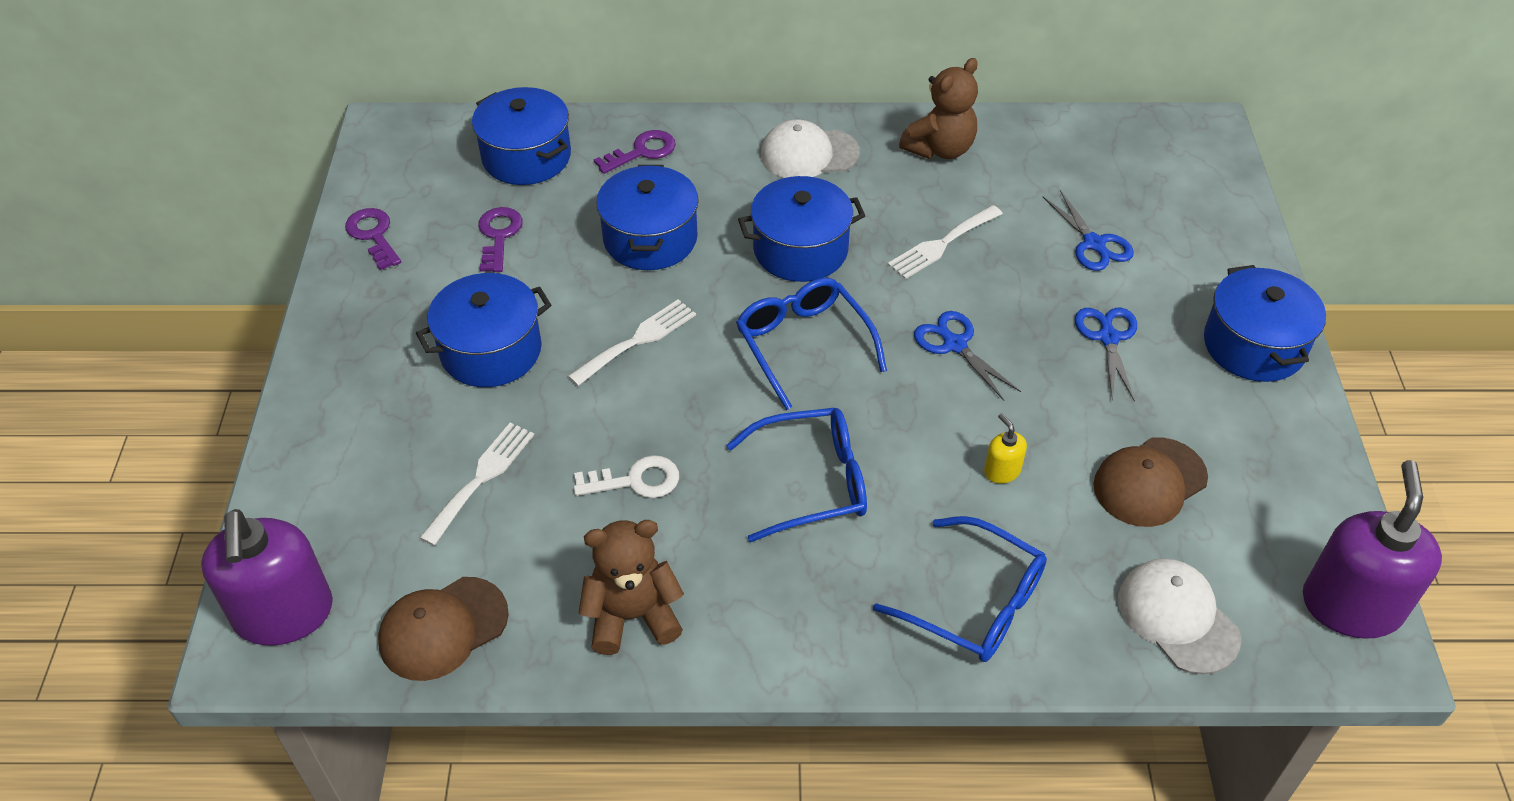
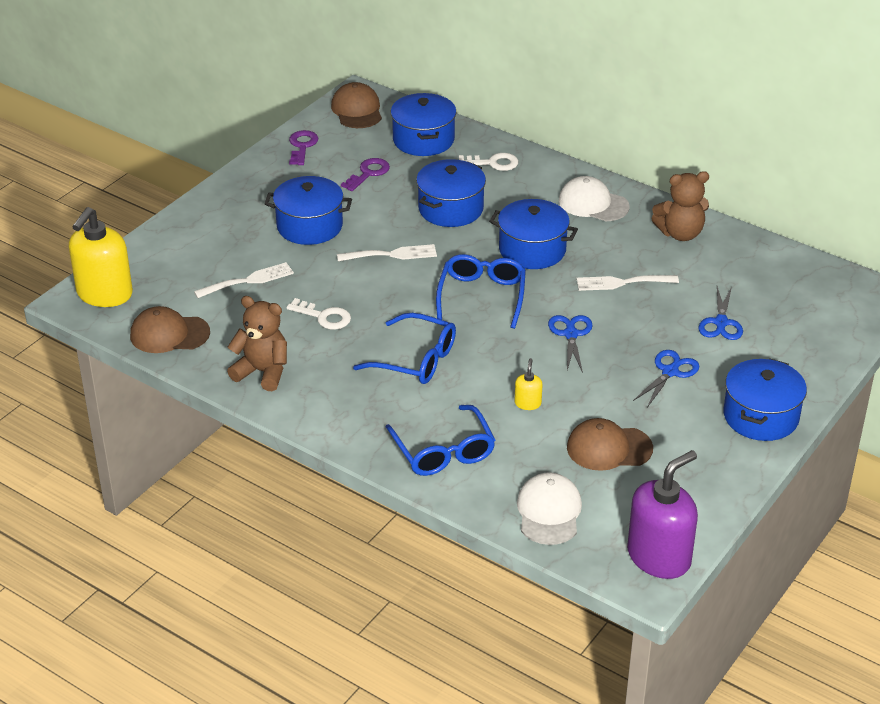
camera: 35 degrees right, 10 degrees down
purple soap dispenser [201,509,333,646] -> yellow soap dispenser [69,207,133,307]
purple key [594,130,676,174] -> white key [459,153,518,171]
none -> brown cap [331,82,382,128]

